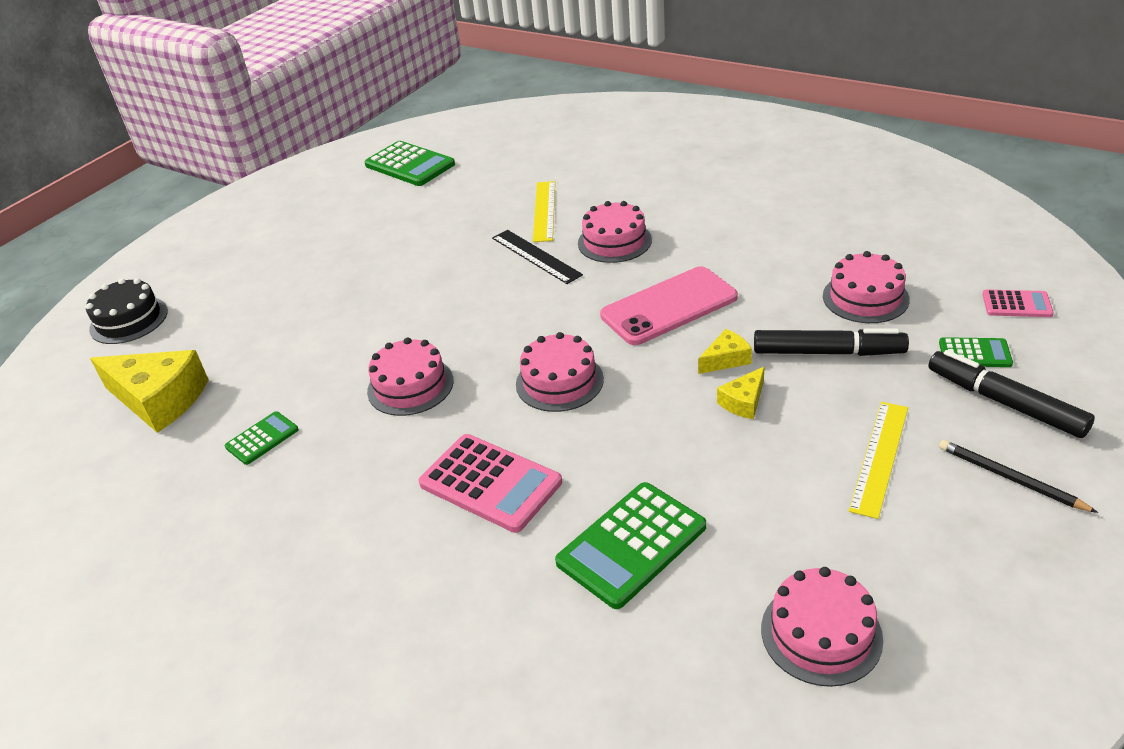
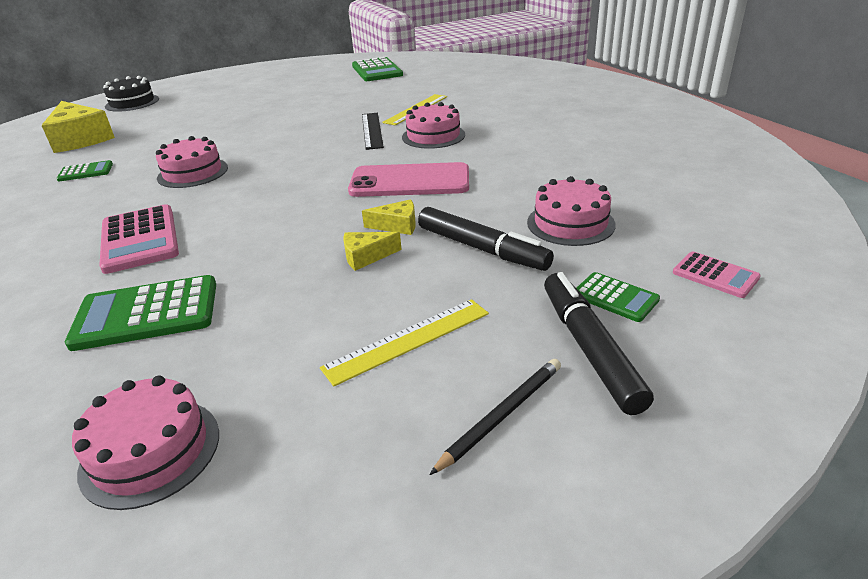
camera: 30 degrees right, 5 degrees down
pink cake [516,332,604,412] -> none
black pencil [939,440,1098,513] -> black pencil turned 60 degrees clockwise [429,359,561,475]

